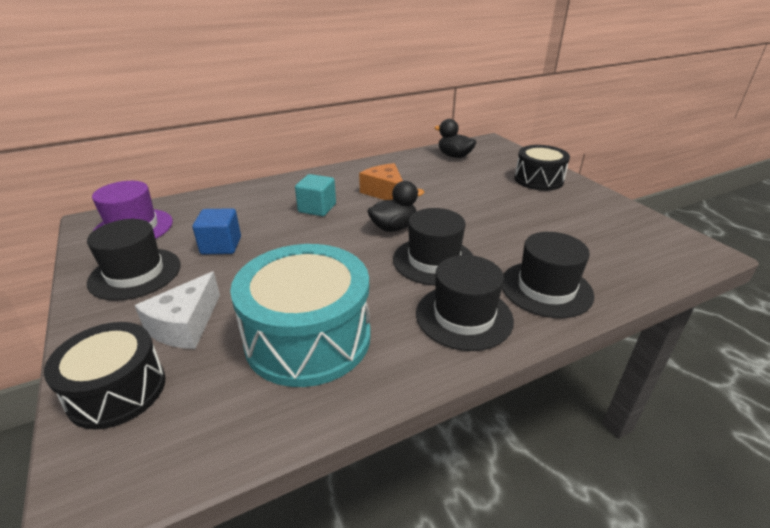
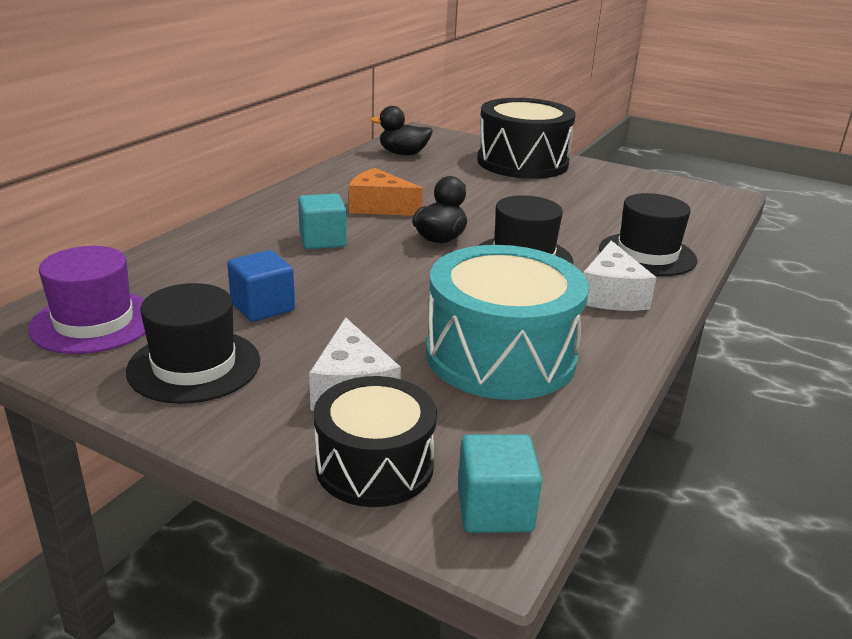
camera: 35 degrees left, 5 degrees down
black hat [416,255,514,351] -> white cheese [583,240,656,311]
black drum [514,145,570,191] -> black drum [477,98,576,179], size x1.57
none -> turquoise cube [458,434,542,533]

